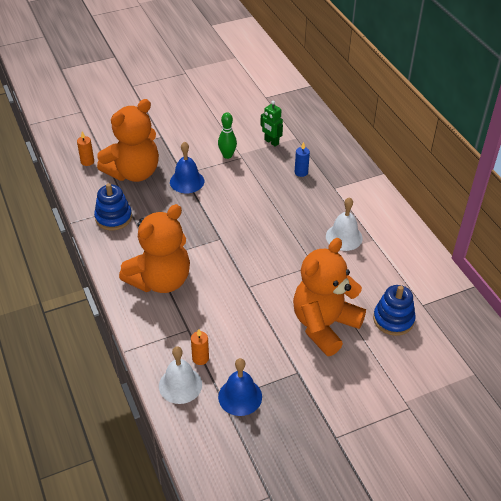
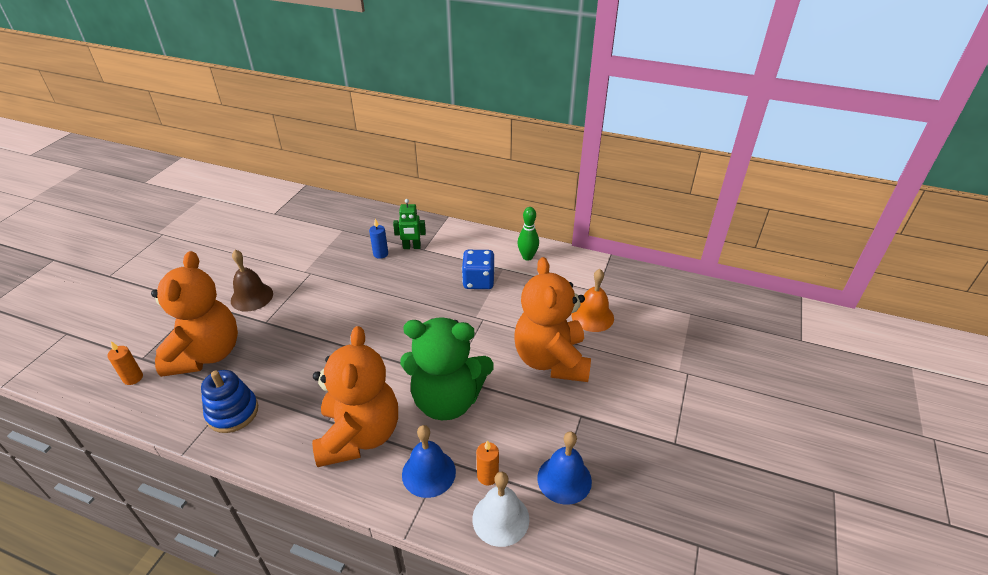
camera: 45 degrees left, 5 degrees down
blue bell [170,142,204,193] -> blue bell moved to [402,425,456,498]
green bowling pin [218,112,237,159] -> green bowling pin moved to [518,207,539,261]
green robot [260,101,283,147] -> green robot moved to [393,199,426,249]
white bell [326,197,363,251] -> blue dice [462,250,495,289]
blue stacking toy [373,285,416,336] -> orange bell [572,269,614,332]
none -> brown bell [231,250,273,312]
none -> green teddy bear [400,317,494,420]

